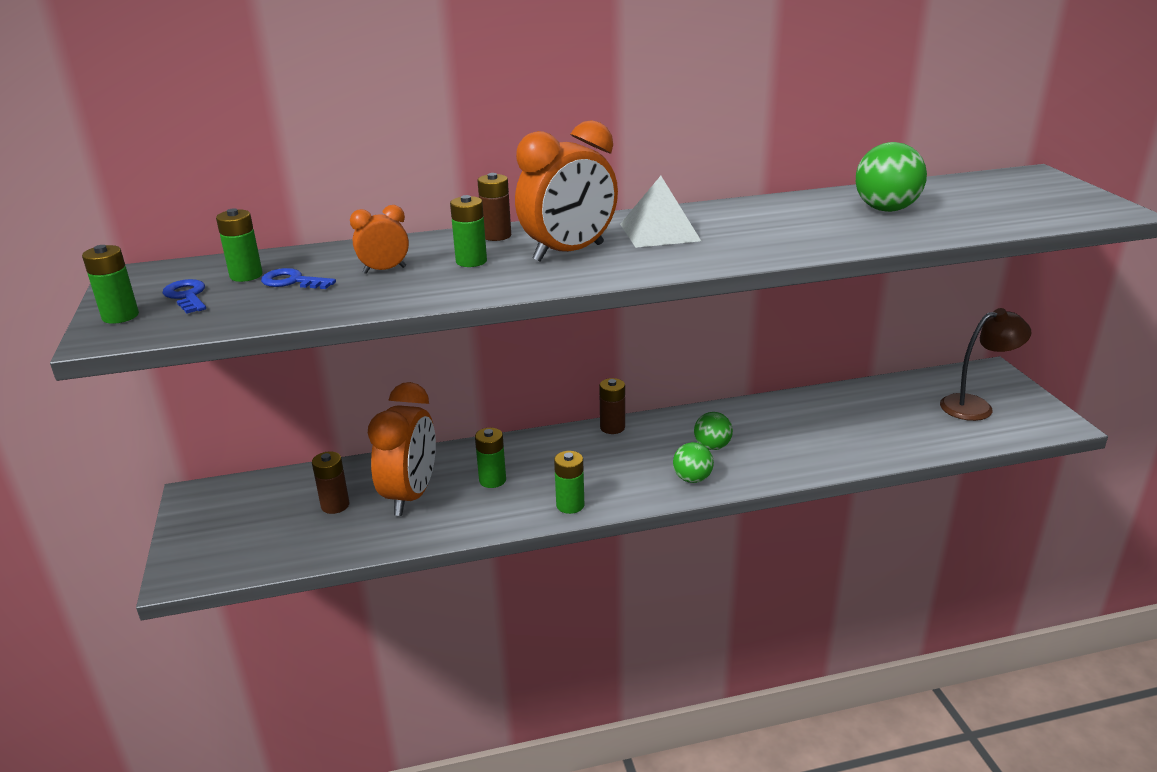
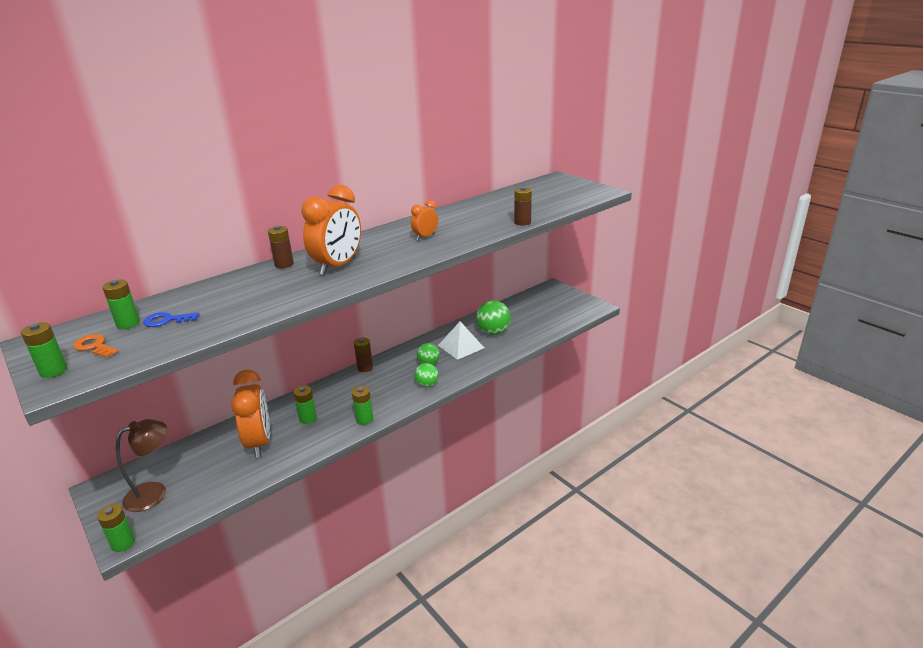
camera: 25 degrees left, 0 degrees up
blue key [163,279,206,314] -> orange key [73,334,119,358]
brown battery [312,451,349,514] -> brown battery moved to [514,187,532,225]
orange clock [350,205,409,274] -> orange clock moved to [411,200,438,240]
green battery [450,195,487,267] -> green battery moved to [97,504,135,552]
white pyramid [620,176,701,248] -> white pyramid moved to [438,321,484,360]
green ball [856,142,927,212] -> green ball moved to [476,300,511,335]
brown lamp [940,308,1032,421] -> brown lamp moved to [116,419,167,512]

